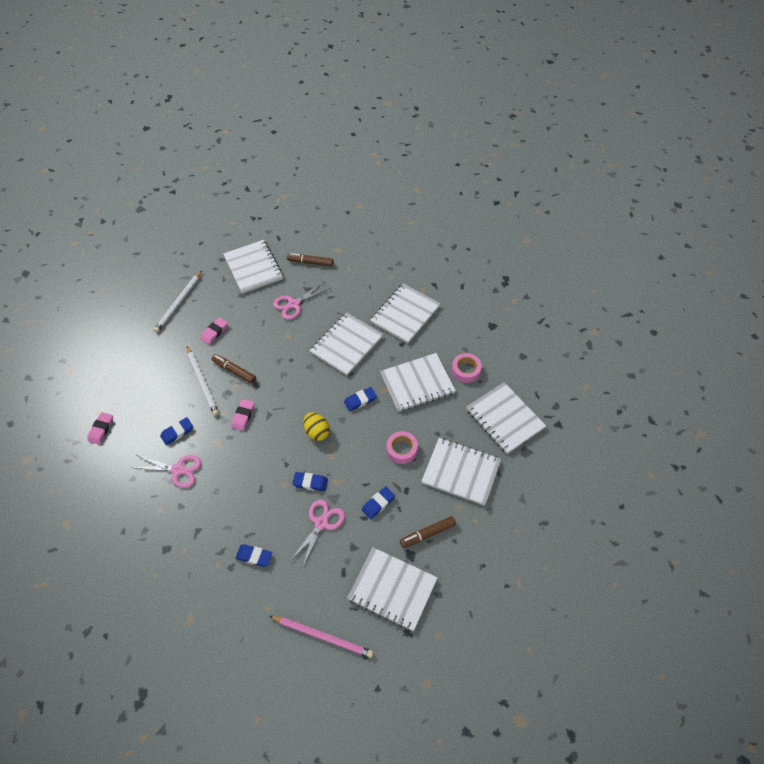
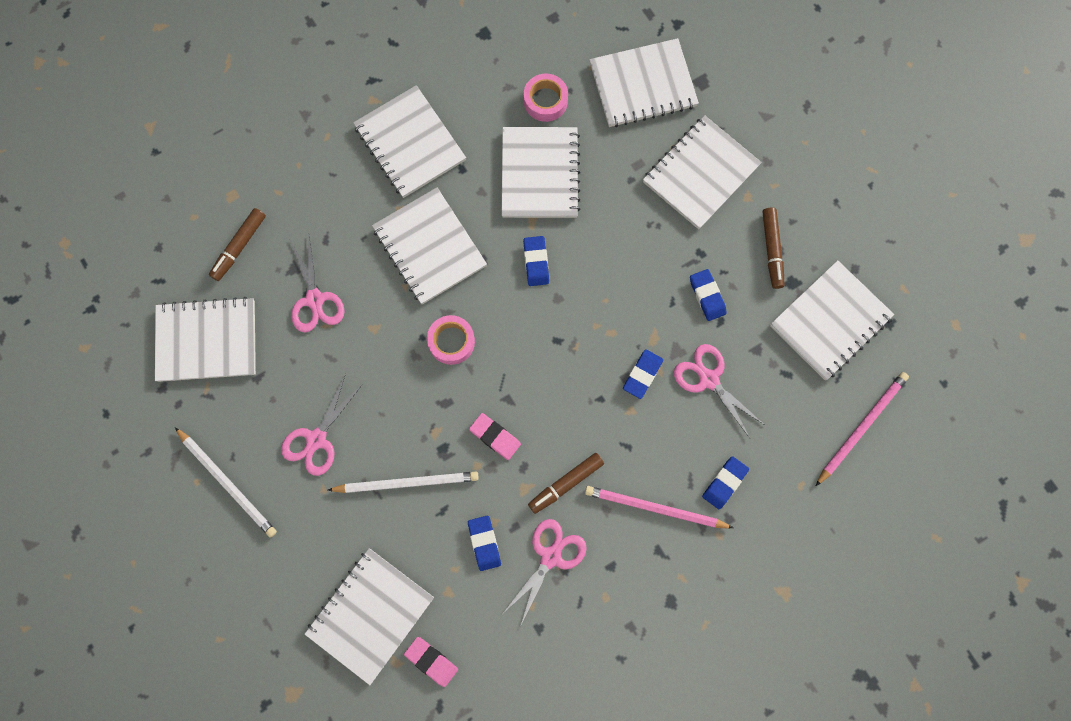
camera: 70 degrees left, 20 degrees up
pink eraser [200,317,228,345] -> pink scissors [281,374,363,476]
brown marker [212,354,256,384] -> brown marker moved to [528,453,604,514]
yellow egg [303,412,330,441] -> none
pink tape [387,431,418,464] -> pink tape moved to [427,315,475,365]
none -> white notebook [305,548,434,685]
none -> pink pencil [585,486,734,529]

